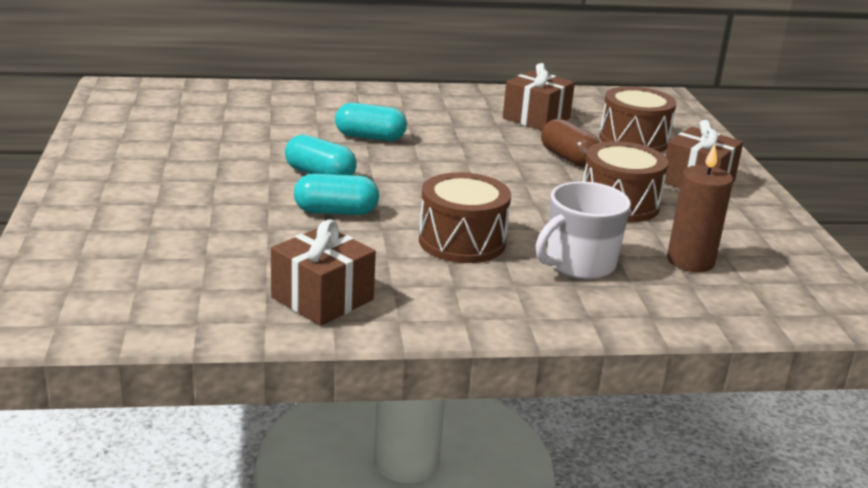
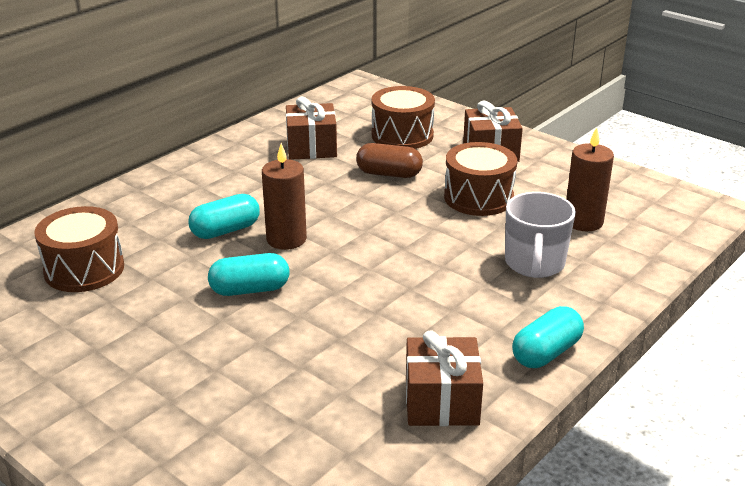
camera: 40 degrees left, 5 degrees up
turquoise capsule [294,174,379,215] -> turquoise capsule moved to [512,306,584,368]
brown drum [419,172,511,263] -> brown drum moved to [34,206,124,292]
none -> brown candle [262,143,307,250]

